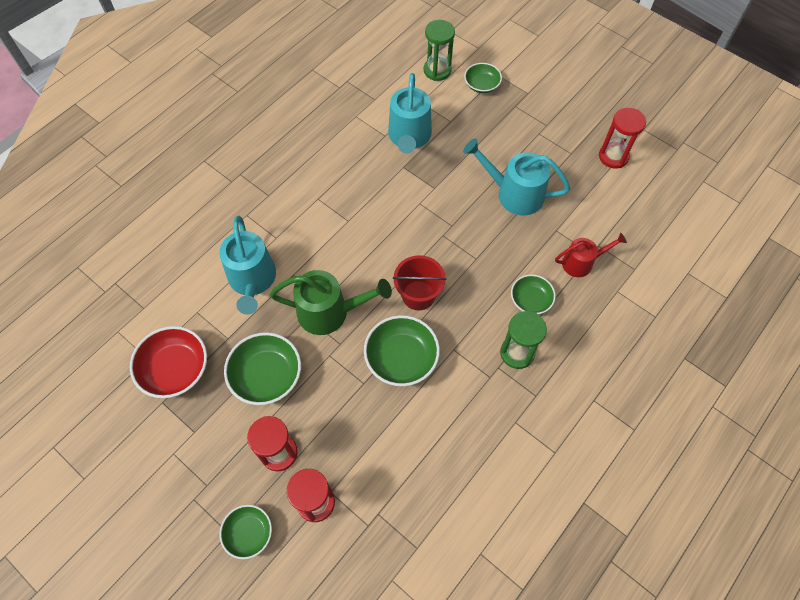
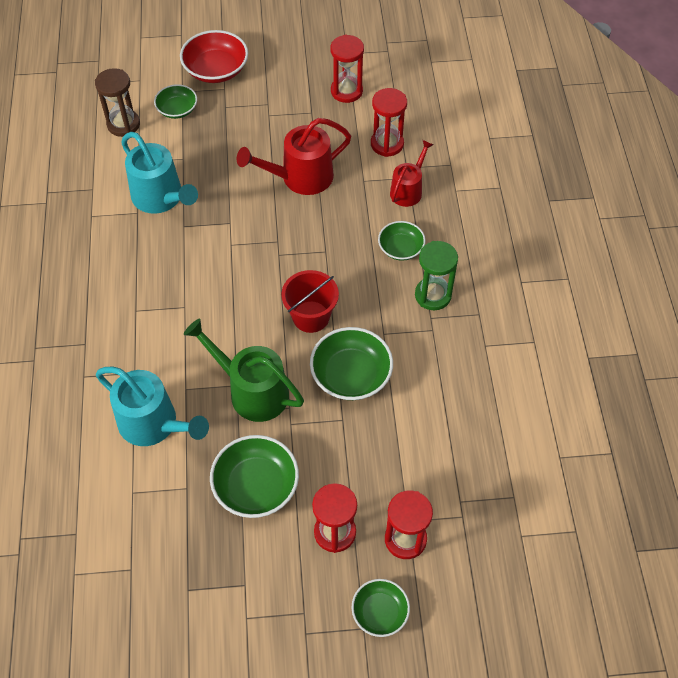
camera: 45 degrees left, 5 degrees down
red bowl [130,326,207,398] -> red bowl moved to [180,30,248,83]
green watering can [270,270,392,335] -> green watering can turned 105 degrees counterclockwise [184,319,304,422]
green hourglass [424,20,455,81] -> brown hourglass [95,68,140,137]
turquoise watering can [463,138,570,216] -> red watering can [237,118,351,195]
none -> red hourglass [371,88,407,157]

